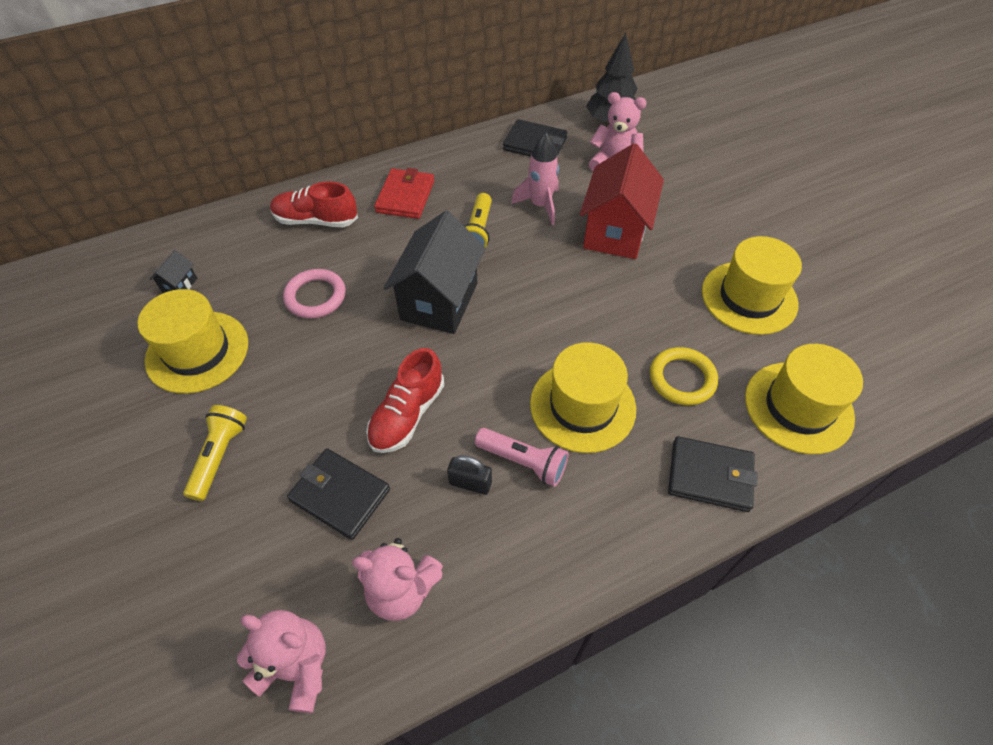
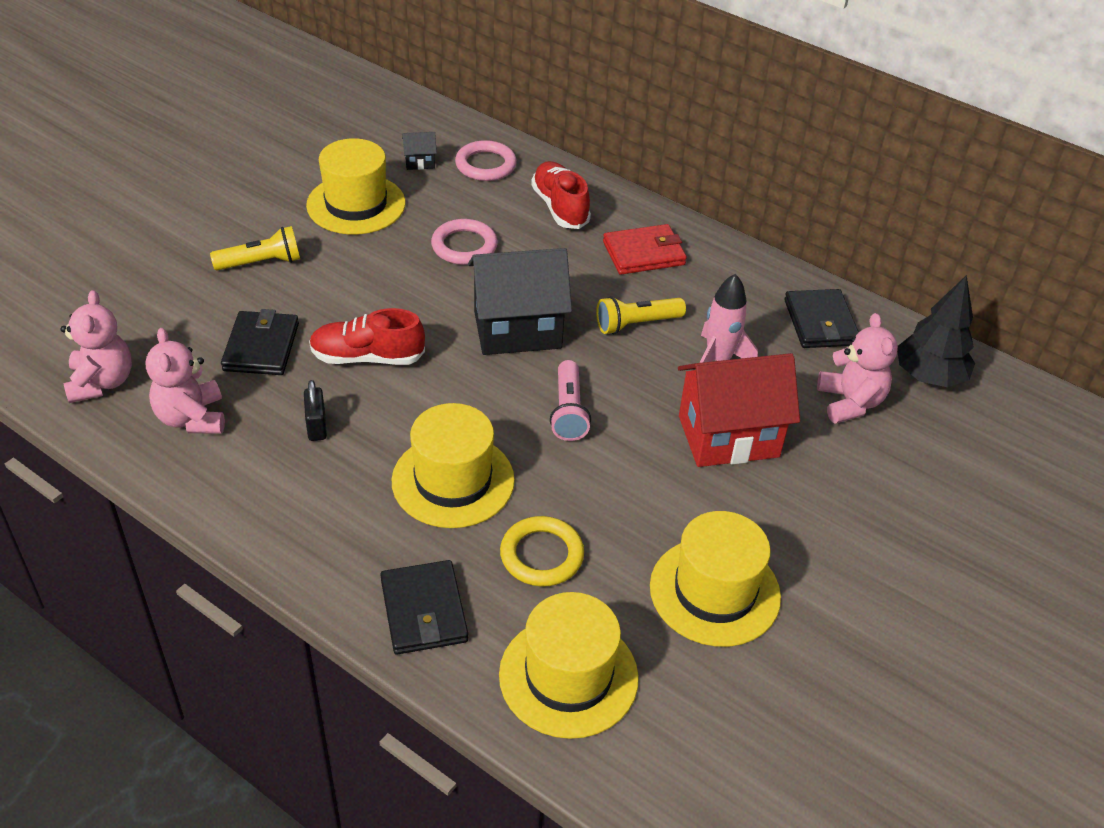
camera: 60 degrees right, 10 degrees down
pink flashlight [475,428,569,487] -> pink flashlight moved to [550,360,591,441]
none -> pink ring [455,140,517,181]

